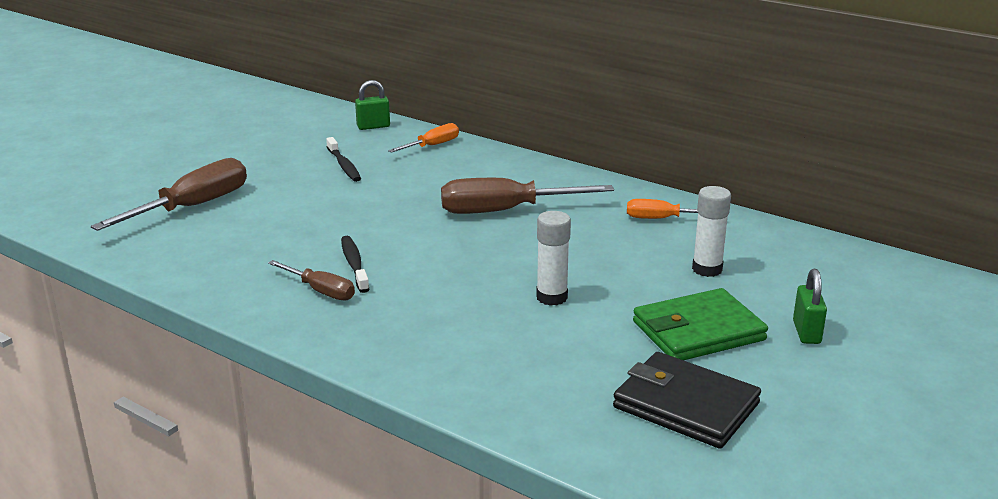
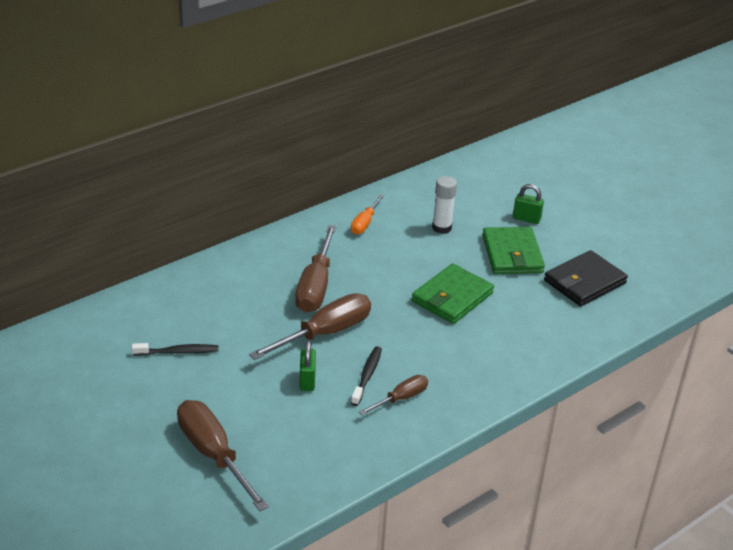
camera: 75 degrees left, 10 degrees up
black toothbrush [341,236,369,293] -> black toothbrush turned 105 degrees clockwise [351,346,382,406]
green padlock [355,80,390,130] -> green padlock moved to [300,340,316,391]
orange screwdriver [388,123,459,153] -> none
white glue stick [536,211,571,306] -> green wallet [411,263,494,324]
none -> brown screwdriver [249,293,371,360]

